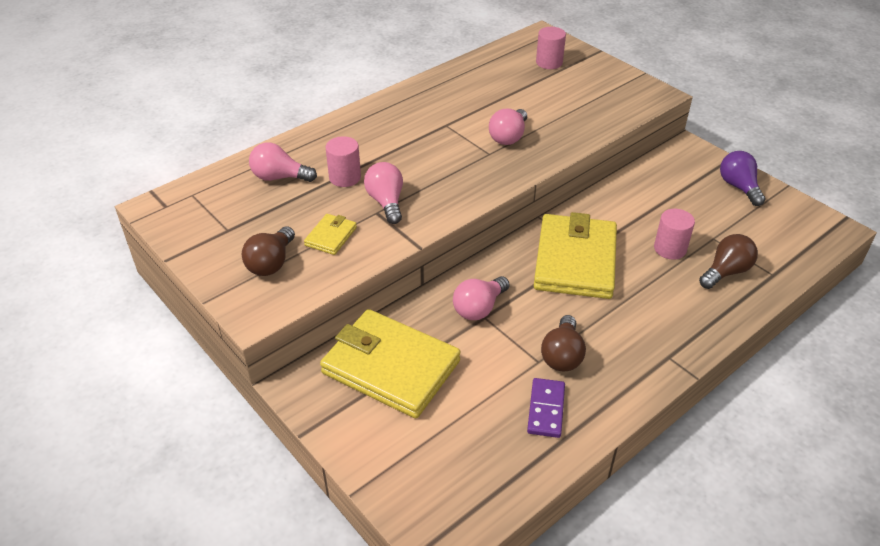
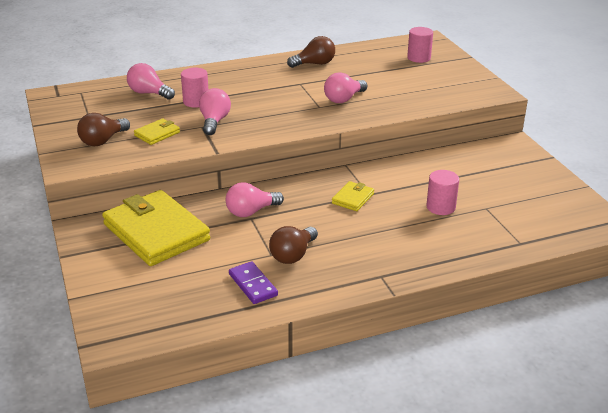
camera: 20 degrees right, 10 degrees down
purple domino [527,378,565,438] -> purple domino turned 60 degrees counterclockwise [229,261,278,304]
yellow wallet [534,212,617,299] -> yellow wallet [332,181,374,211], size x0.44
brown light bulb [699,234,758,289] -> brown light bulb moved to [287,36,335,68]
purple light bulb [720,151,765,206] -> none

